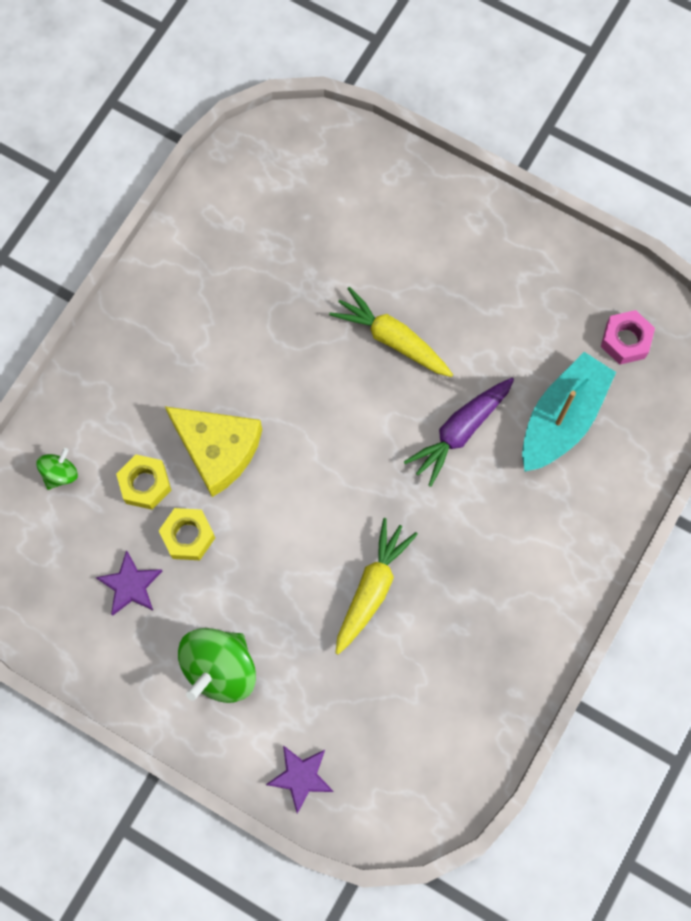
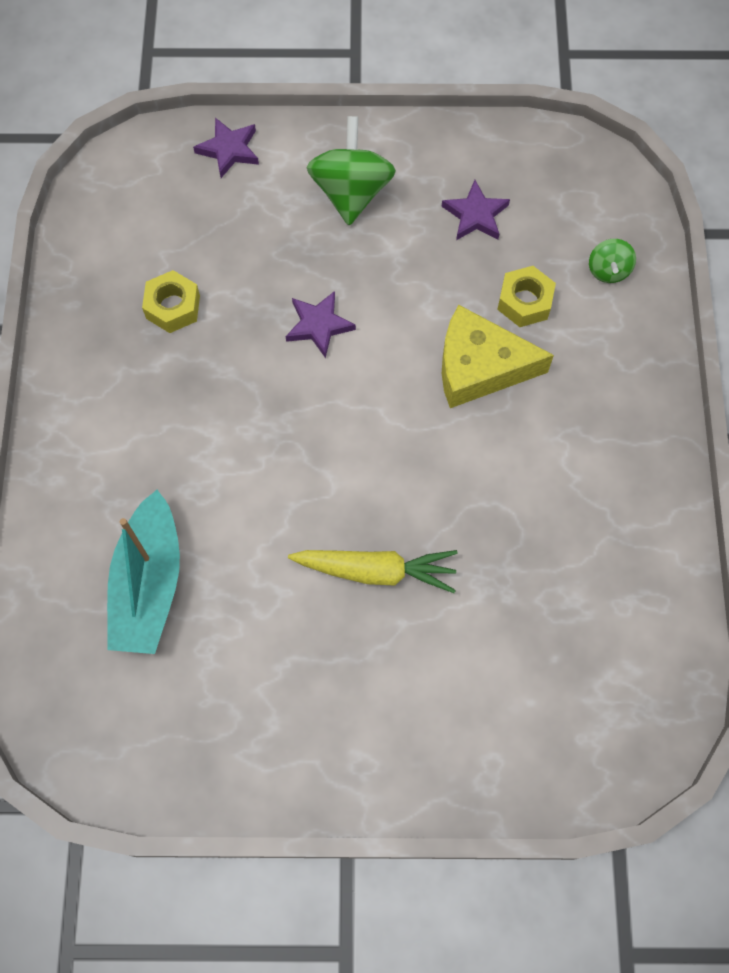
camera: 150 degrees right, 5 degrees down
yellow nut [159,508,215,560] -> yellow nut moved to [142,270,200,333]
yellow carrot [336,518,418,655] -> none
purple carrot [404,378,514,487] -> none
pink nut [601,310,655,365] -> none
none -> purple star [285,291,356,358]

